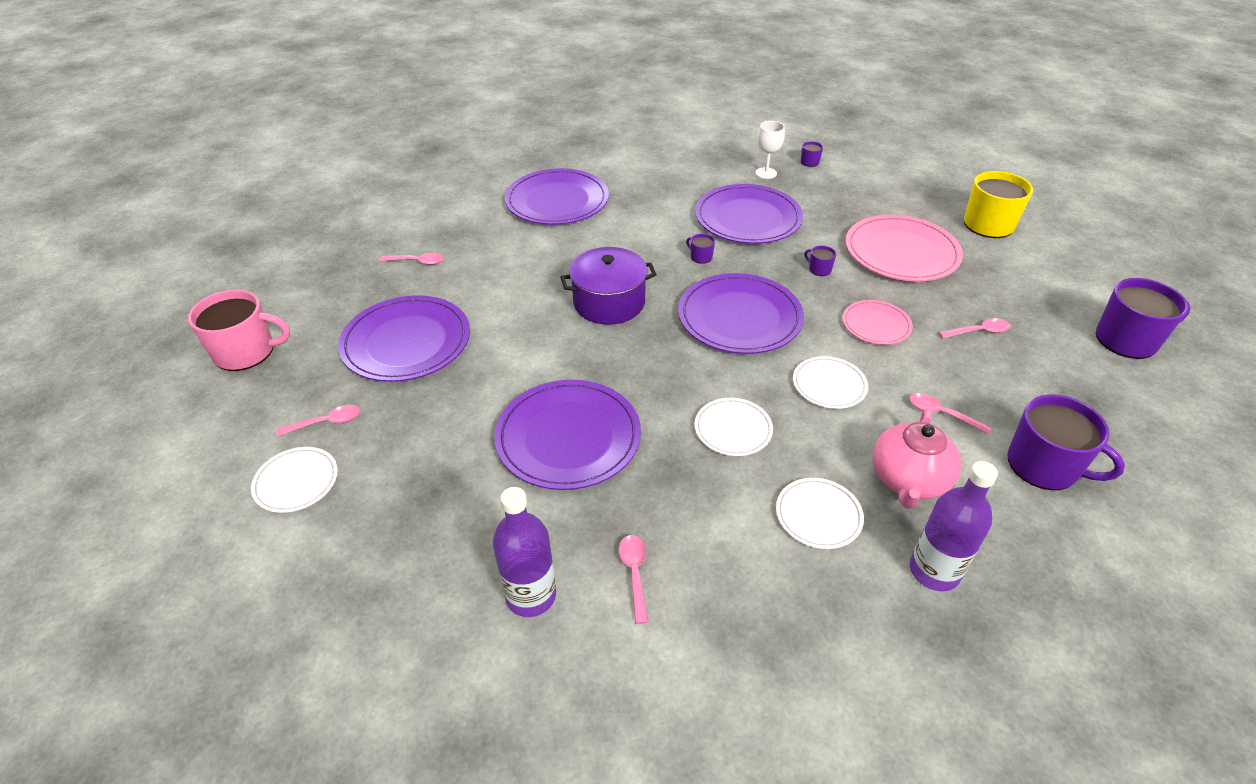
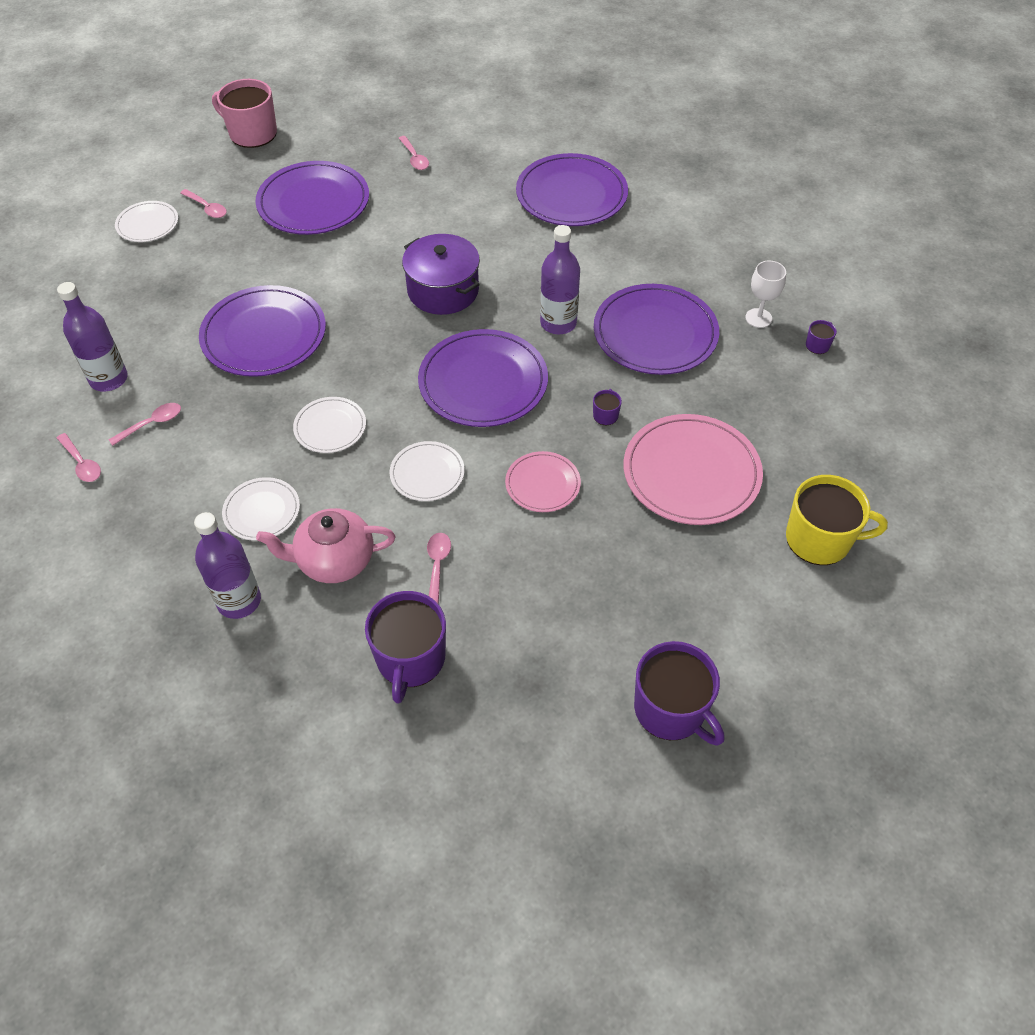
camera: 60 degrees right, 10 degrees up
pink mug [188,289,290,371] -> pink mug turned 150 degrees clockwise [212,79,277,148]
purple mug [686,234,715,264] -> purple bottle [540,225,580,334]
pink spoon [939,318,1011,338] -> pink spoon moved to [57,433,101,482]

